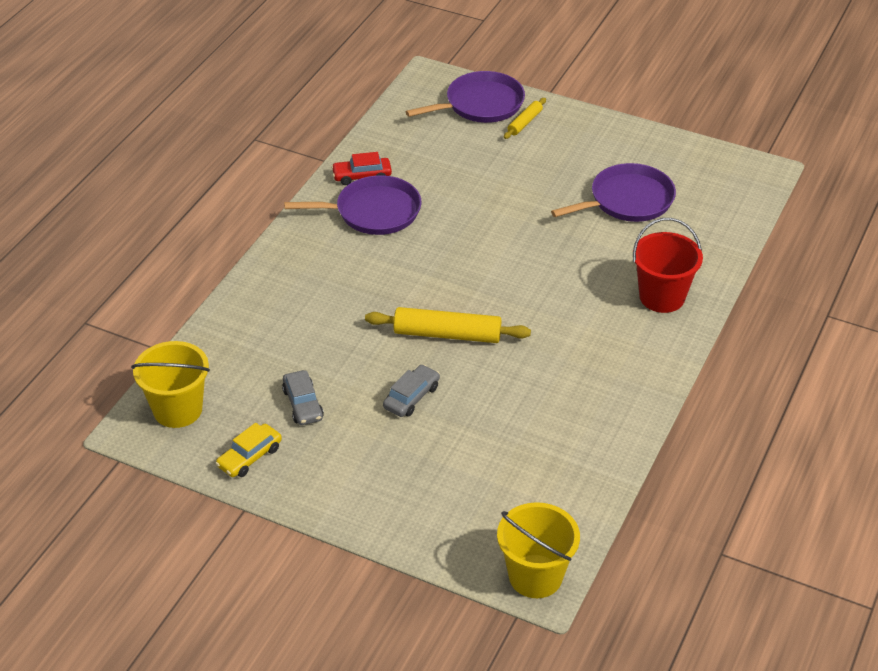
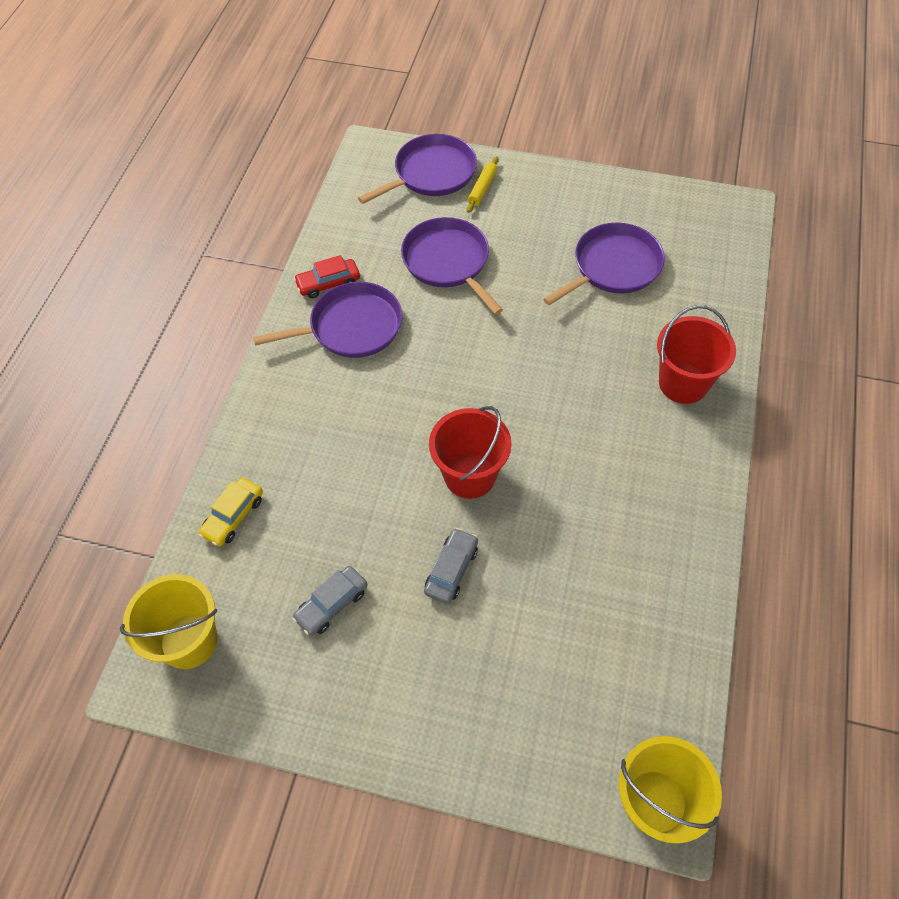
camera: 10 degrees left, 15 degrees up
yellow car [216,423,282,477] -> yellow car moved to [198,478,263,547]
grey car [282,370,324,425] -> grey car turned 75 degrees clockwise [292,566,368,636]
yellow rolling pin [365,307,531,343] -> red bucket [429,406,512,499]
none -> purple pan [401,217,503,315]

